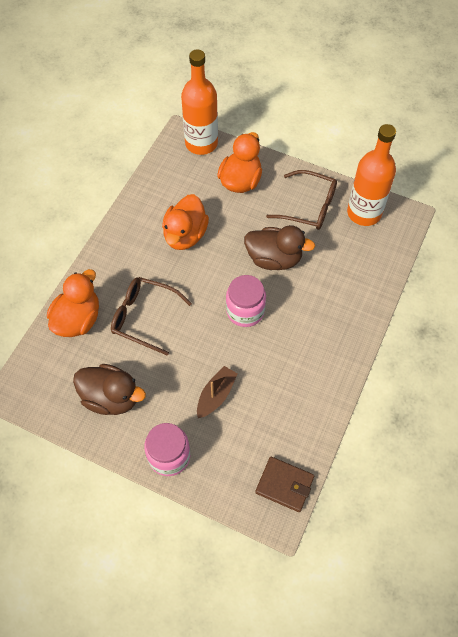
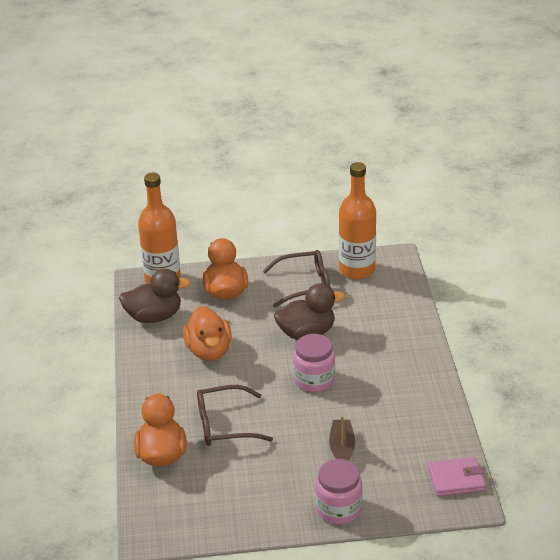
camera: 30 degrees left, 25 degrees down
brown duck [73,364,146,415] -> brown duck moved to [119,269,190,323]
brown wallet [255,457,314,512] -> pink wallet [428,457,486,496]

